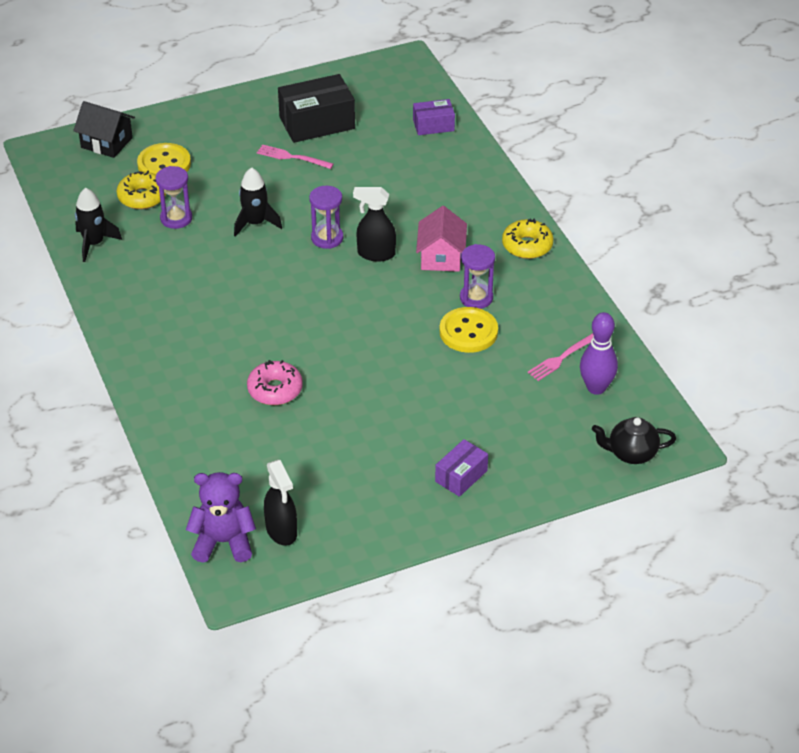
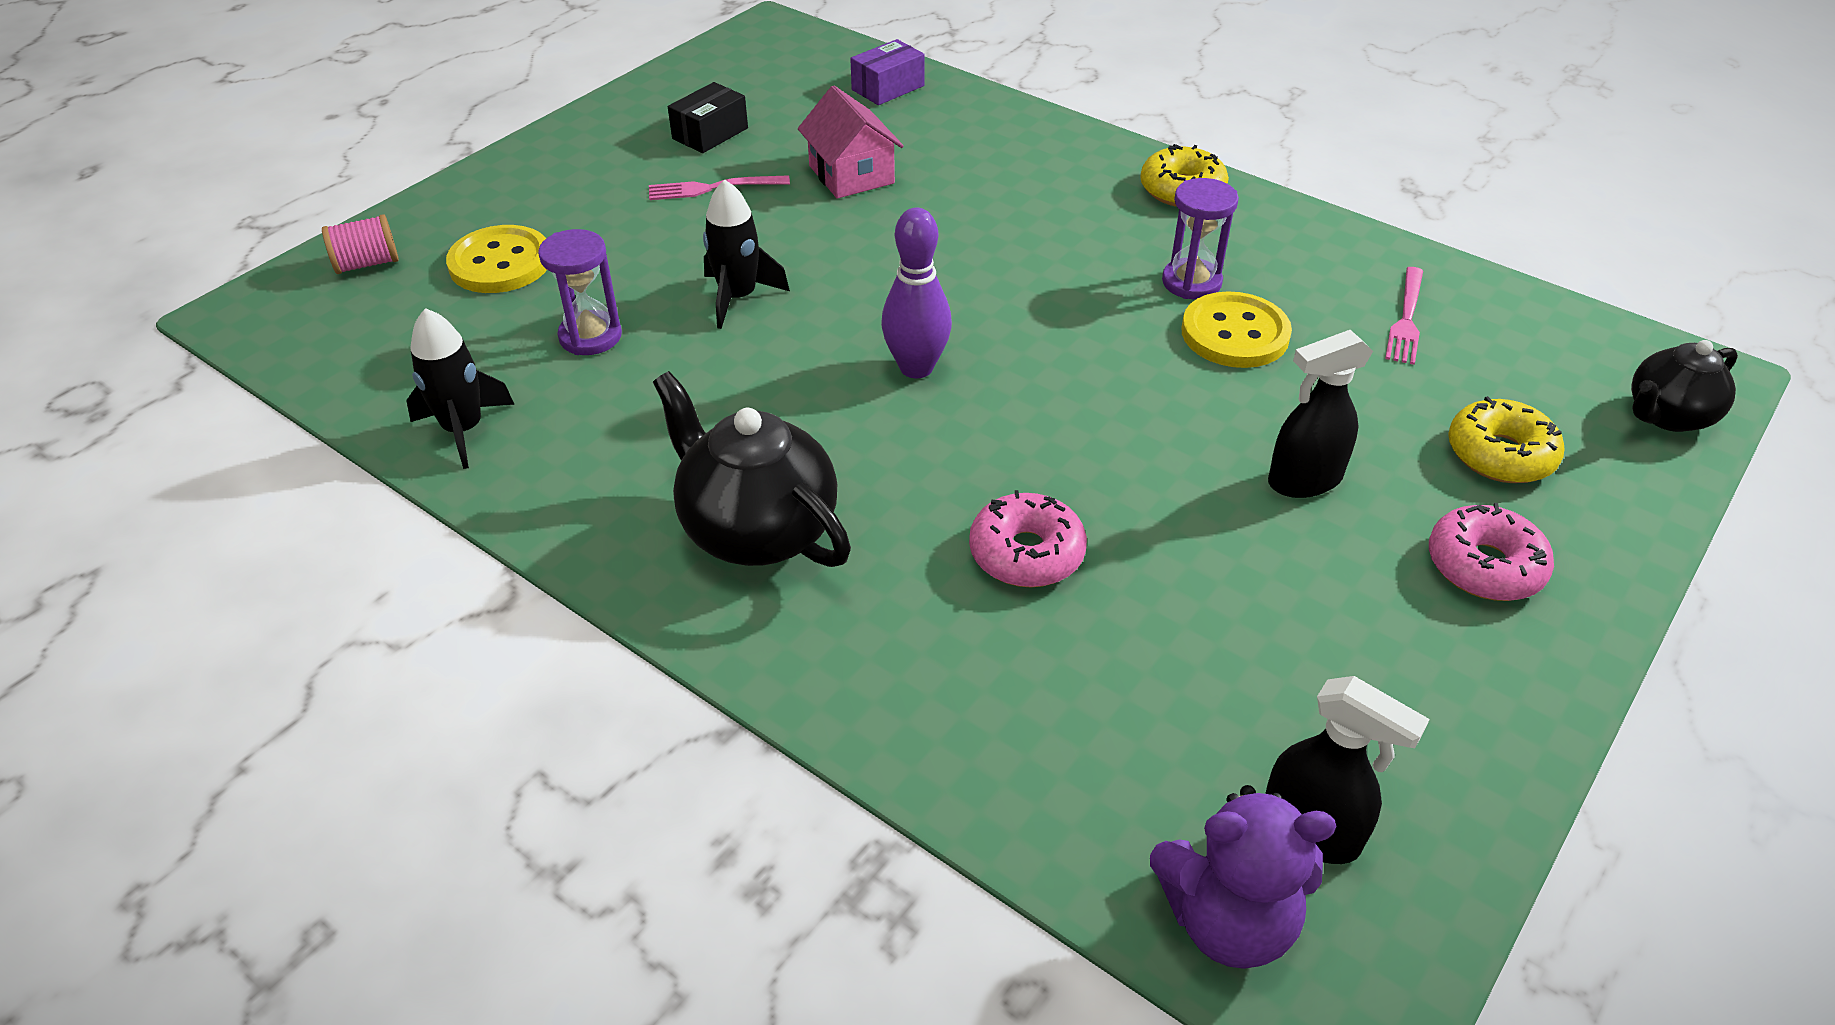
camera: 30 degrees left, 0 degrees up
black house [73,101,135,158] -> pink spool [322,214,399,274]
yellow donut [117,170,166,209] -> yellow donut moved to [1448,396,1565,483]
purple teddy bear [186,472,256,563] -> purple teddy bear turned 150 degrees counterclockwise [1150,785,1336,969]
black box [278,74,355,143] -> black box [668,82,748,153], size x0.57
purple hourglass [309,186,343,249] -> none
black spray bottle [353,187,396,262] -> black spray bottle moved to [1268,330,1373,498]
pink house [416,206,467,272] -> pink house moved to [798,86,904,199]
purple box [435,439,488,497] -> pink donut [1429,503,1554,601]
purple bowling pin [580,312,618,395] -> purple bowling pin moved to [881,207,952,378]
none -> black teapot [653,371,851,567]

